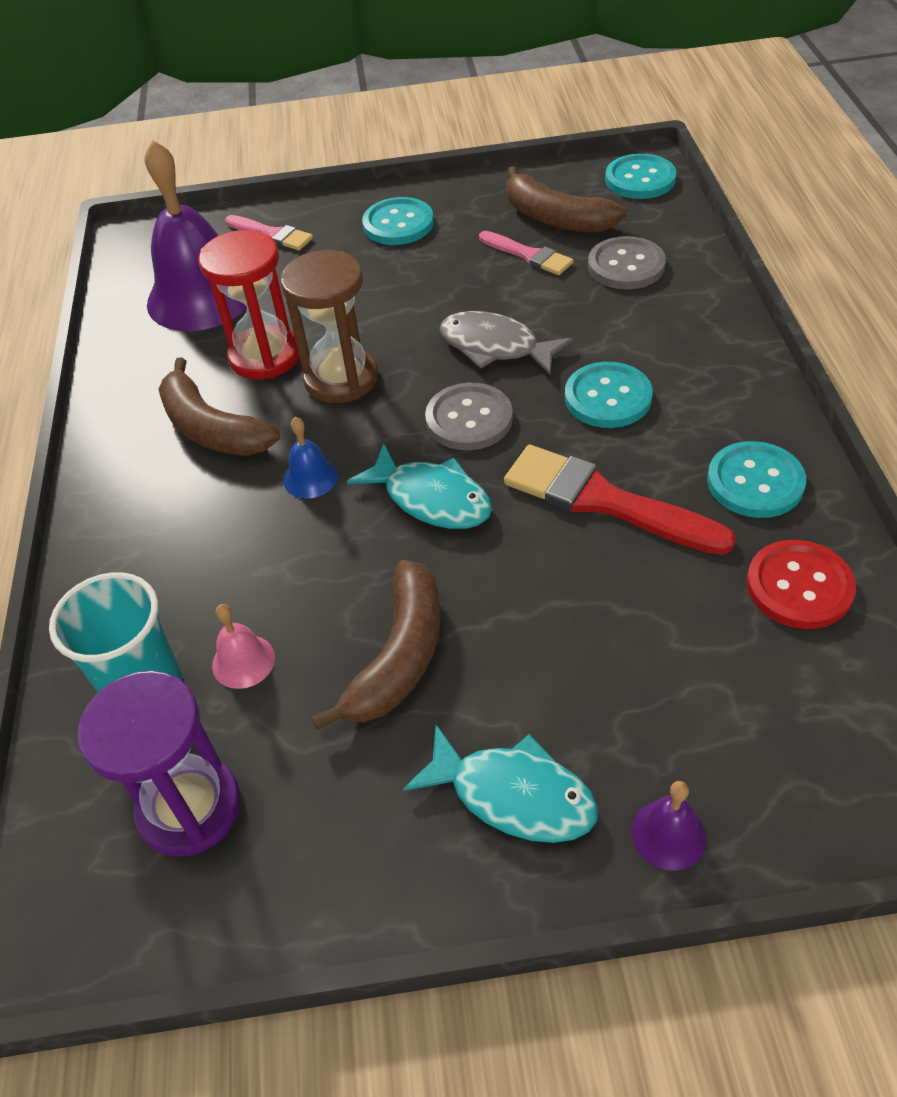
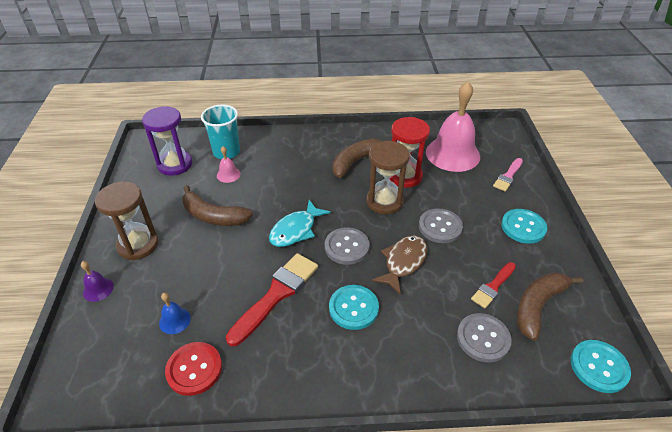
camera: 90 degrees right, 5 degrees down
purple bell [145,140,247,331] -> pink bell [426,81,480,172]
blue bell [284,417,338,499] -> blue bell moved to [159,293,191,334]
turquoise fish [403,725,598,843] -> brown hourglass [95,182,159,260]
grey fish [439,311,573,376] -> brown fish [372,235,427,295]
pink brush [479,231,574,275] -> red brush [471,262,516,308]
turquoise button [707,441,806,518] -> none
none -> grey button [419,208,463,243]

